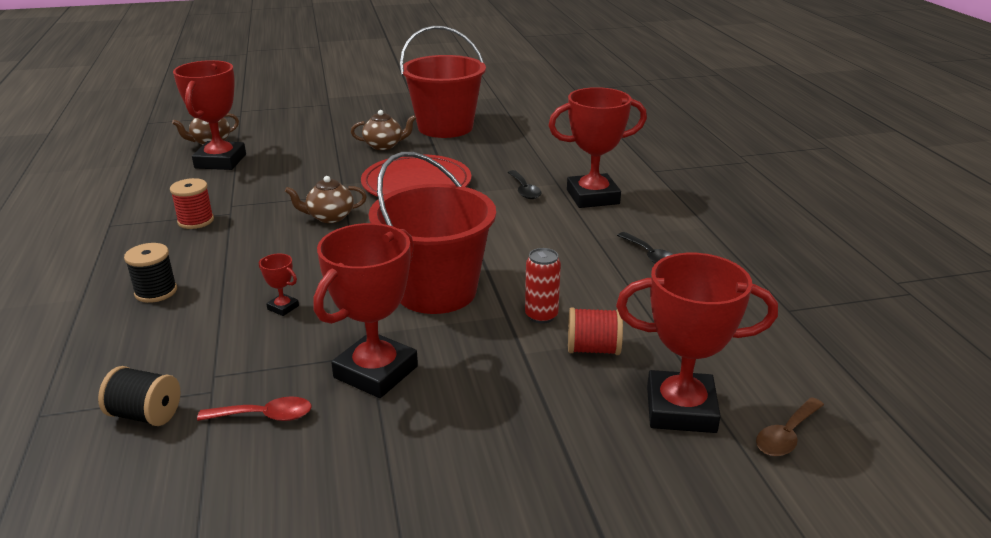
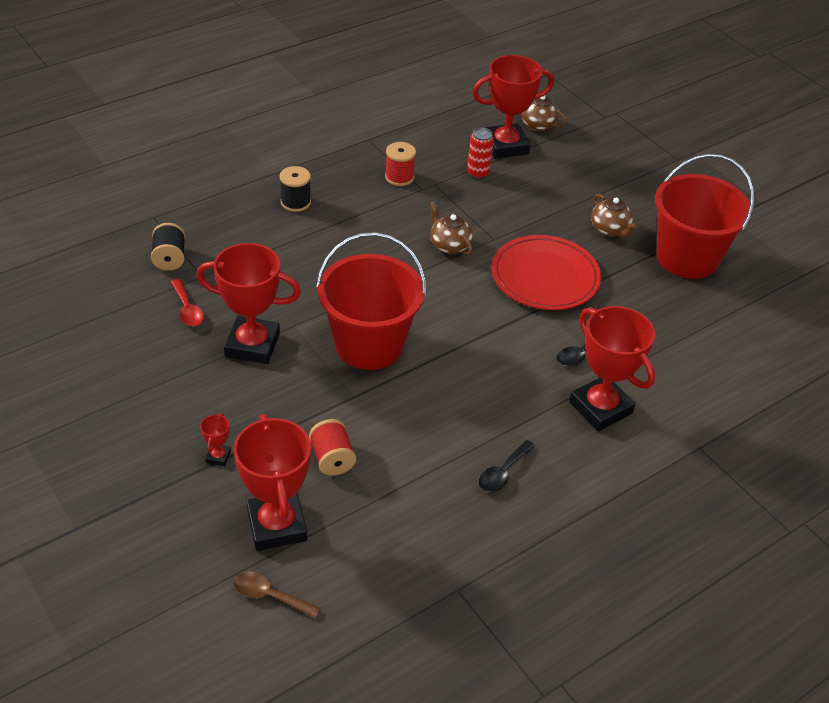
camera: 65 degrees right, 15 degrees up
red trophy [259,254,299,316] -> red trophy moved to [200,413,231,466]
red can [525,248,561,324] -> red can moved to [467,128,494,179]

